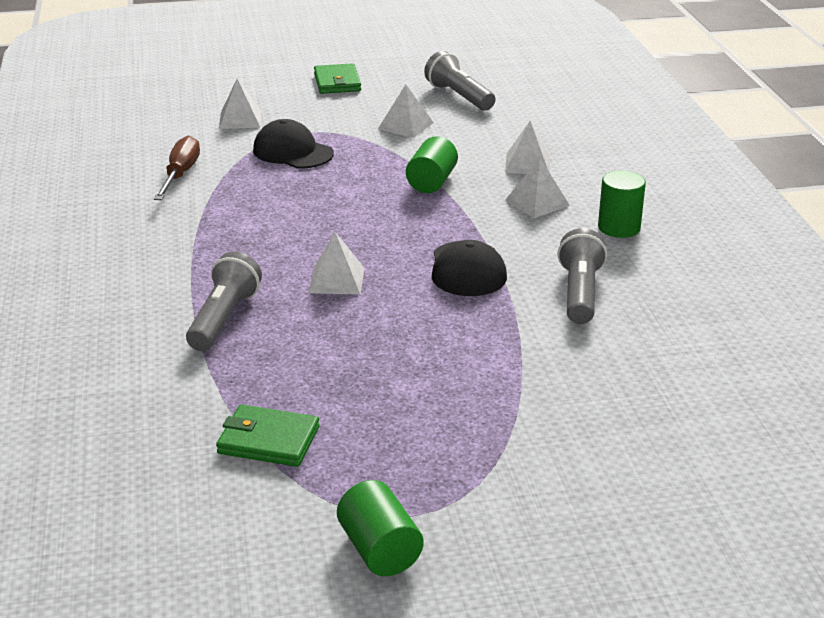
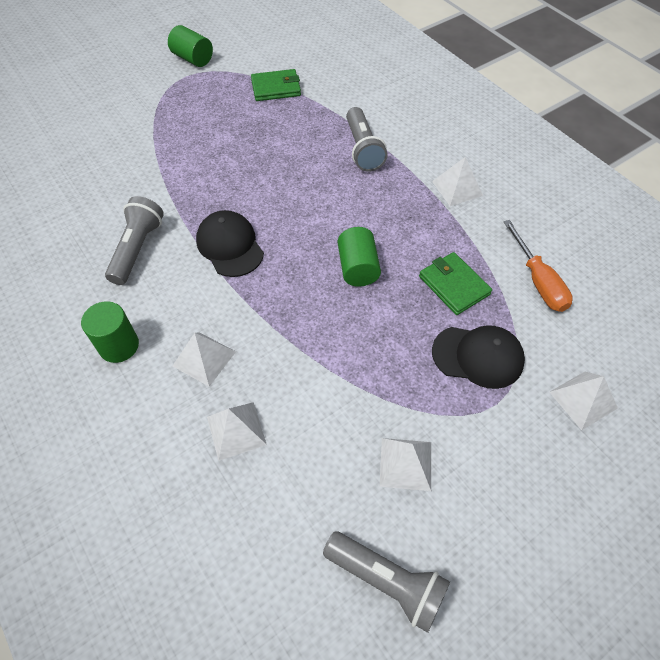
camera: 155 degrees right, 25 degrees up
brown screwdriver [154,135,200,200] -> orange screwdriver [504,220,573,312]
white pyramid [309,232,364,295] -> white pyramid moved to [432,157,483,206]
green wallet [314,63,361,94] -> green wallet moved to [419,252,492,315]
green cylinder [406,136,458,193] -> green cylinder moved to [338,227,381,287]
grey flashlight [558,228,607,324] -> grey flashlight turned 150 degrees counterclockwise [105,196,164,285]

